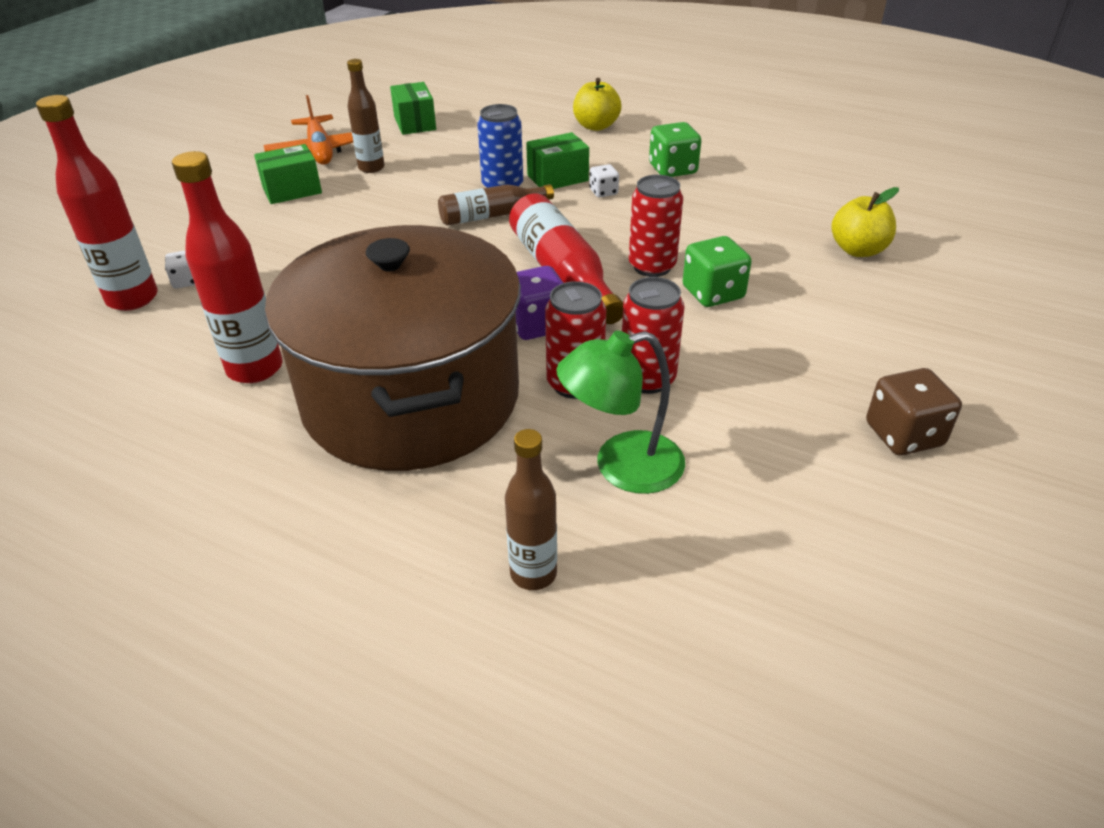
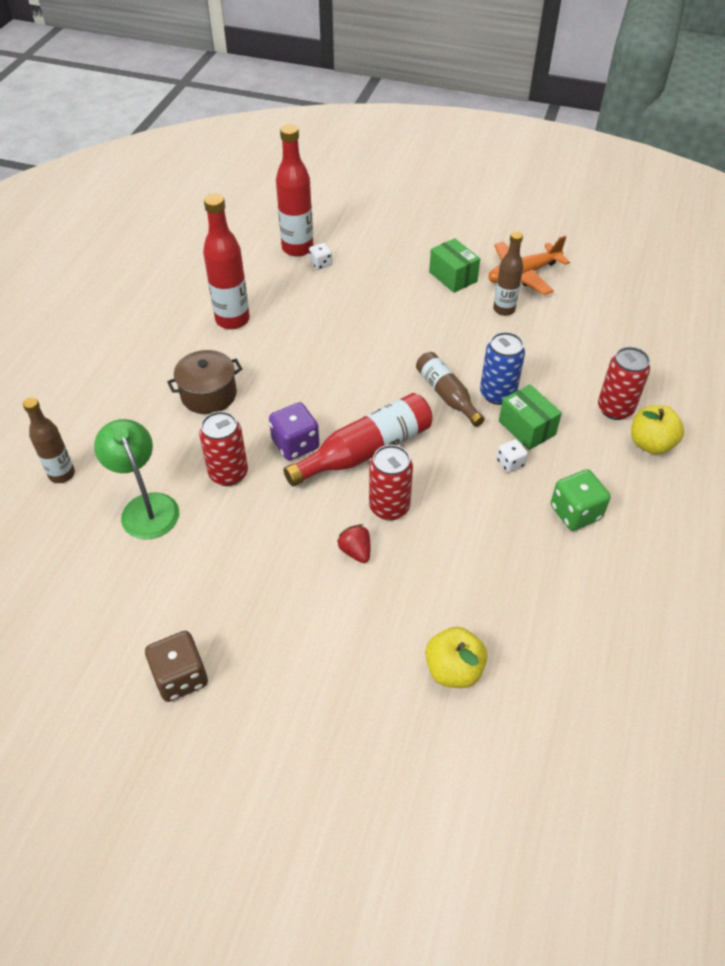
camera: 80 degrees right, 10 degrees up
brown pot [265,225,521,471] -> brown pot [167,350,242,414], size x0.40
green box [390,82,436,135] -> none
red can [622,277,684,394] -> red can moved to [598,347,650,420]
green dice [683,236,752,307] -> red strawberry [337,524,370,563]

